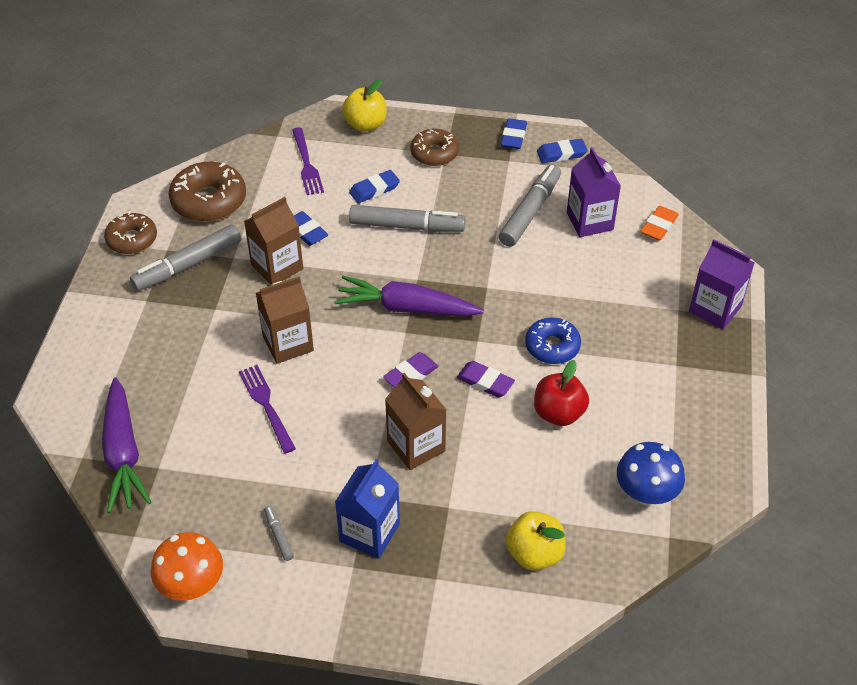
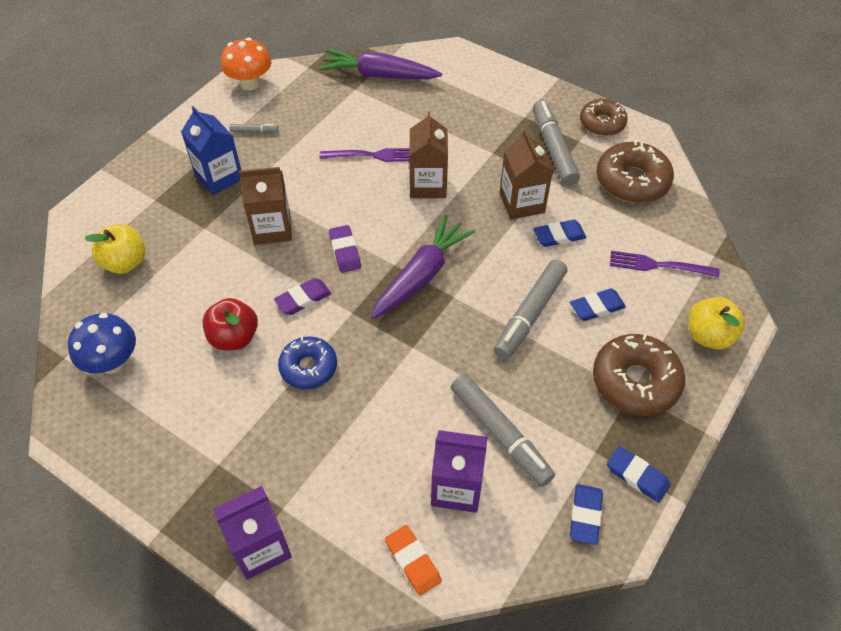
camera: 115 degrees right, 5 degrees up
blue eraser [349,170,400,203] -> blue eraser turned 75 degrees clockwise [570,288,626,321]
brown donut [411,129,459,166] -> brown donut [593,333,685,416], size x1.52

